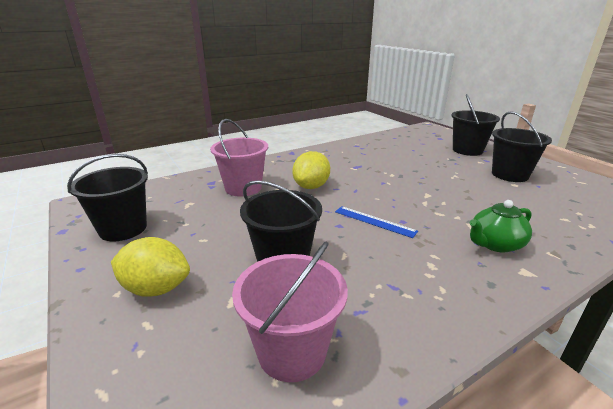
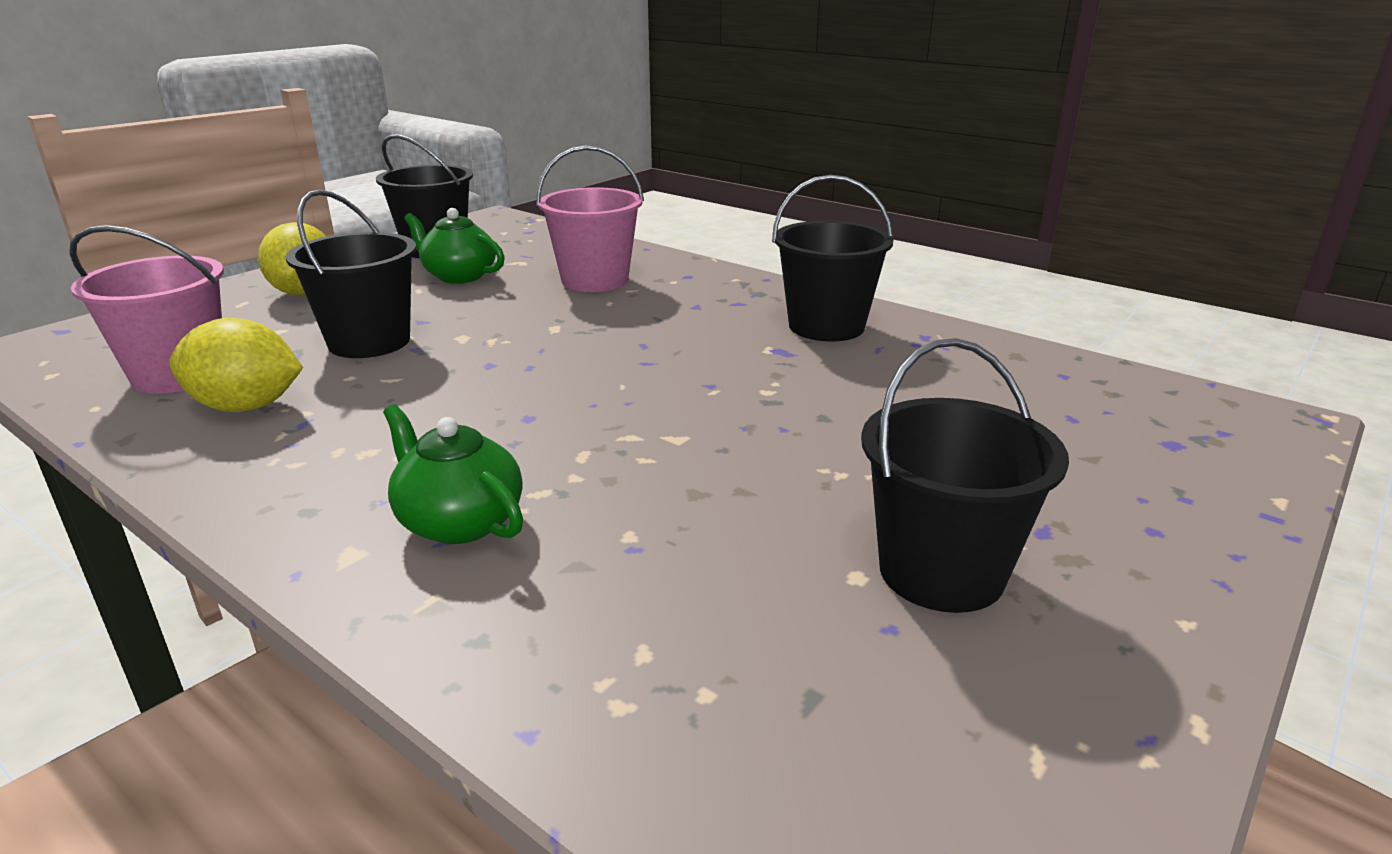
camera: 70 degrees right, 0 degrees up
yellow lemon [292,151,330,189] -> yellow lemon moved to [169,318,303,412]
blue ruler [335,206,418,238] -> none
black bucket [451,94,500,156] -> black bucket moved to [772,175,894,341]
none -> green teapot [404,208,505,284]

